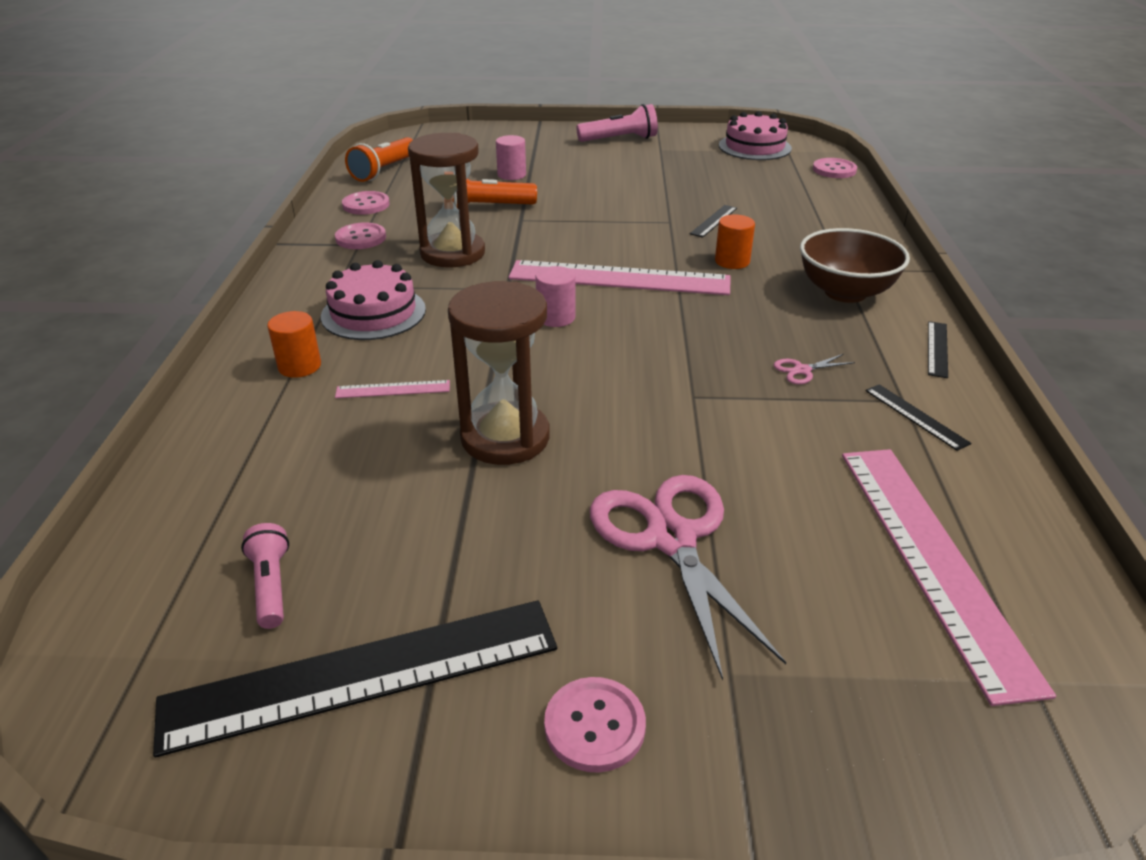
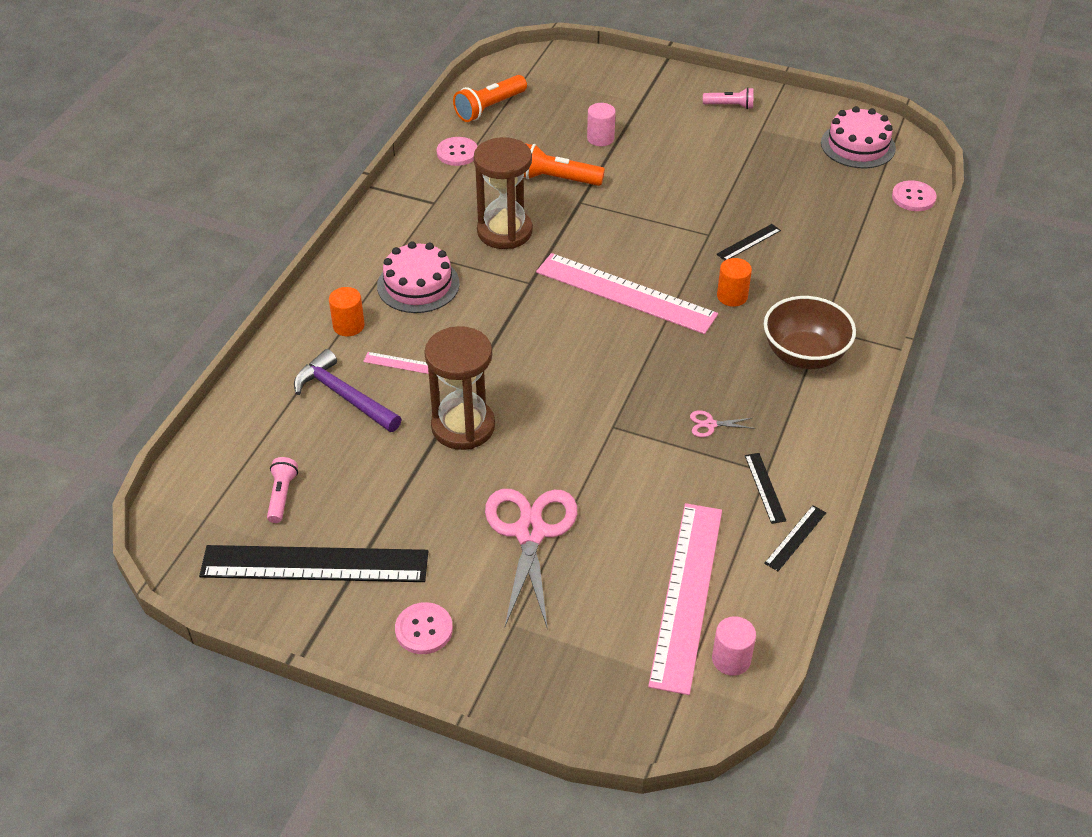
camera: 20 degrees right, 10 degrees up
pink button [335,223,386,249] -> none
pink cylinder [535,266,576,327] -> pink cylinder moved to [712,616,756,676]
pink flashlight [576,104,658,142] -> pink flashlight [703,87,754,109], size x0.64
black ruler [928,321,948,378] -> black ruler moved to [764,505,826,571]
none -> purple hammer [294,349,401,432]

